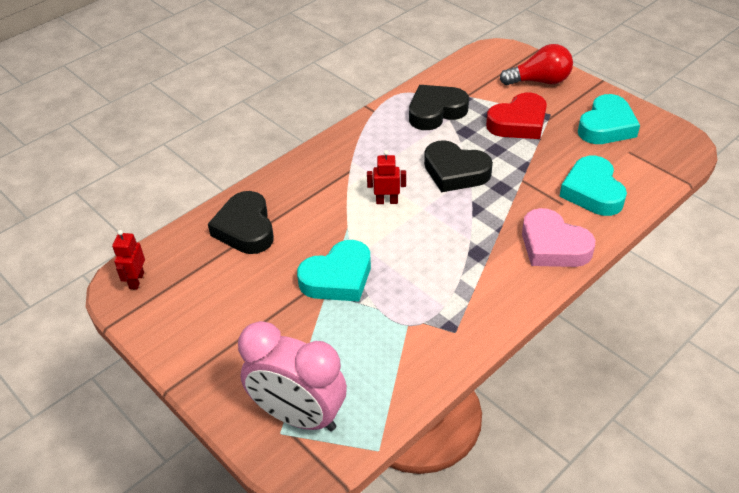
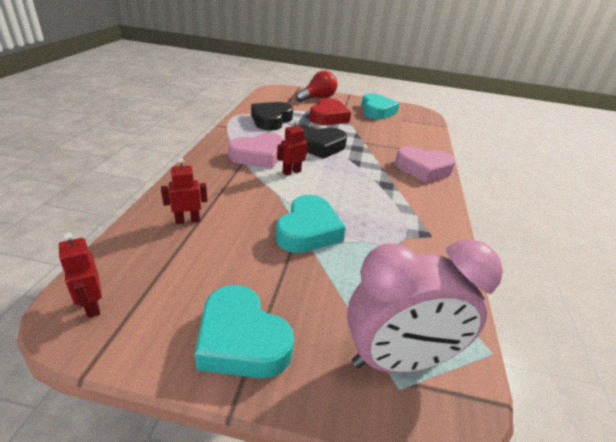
camera: 40 degrees left, 10 degrees down
black heart [208,191,274,254] -> red robot [161,158,207,224]
turquoise heart [559,156,627,216] -> turquoise heart moved to [194,285,294,378]
none -> pink heart [228,133,284,169]

